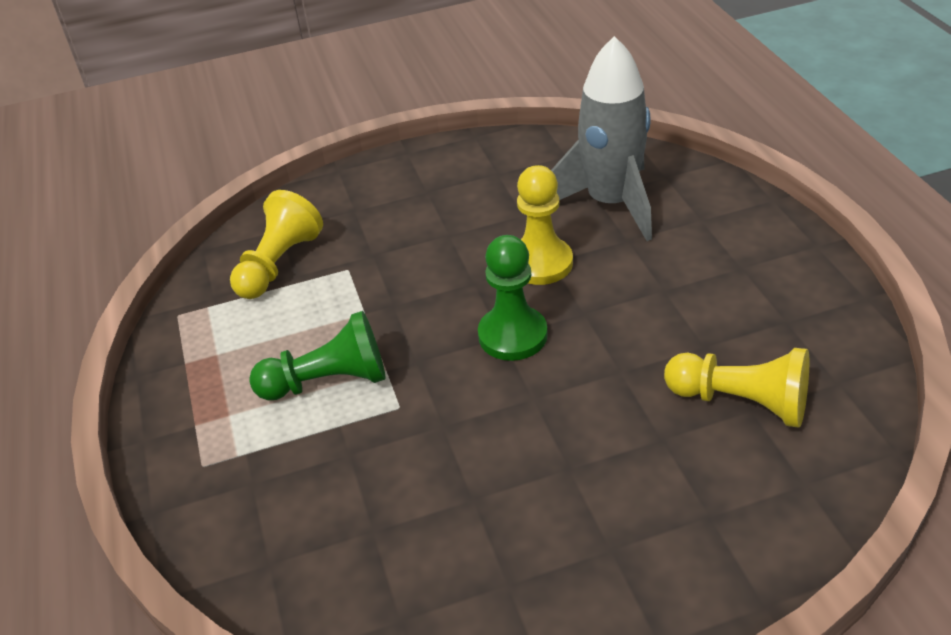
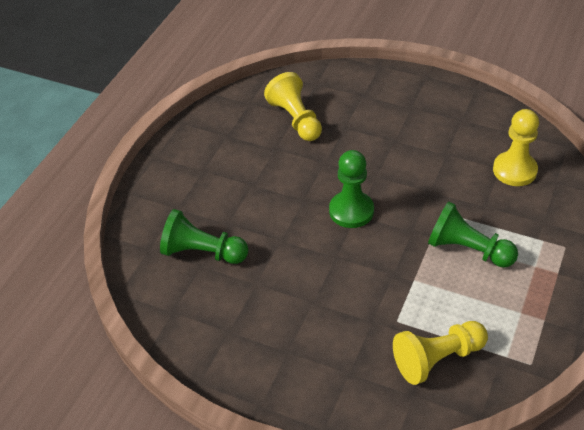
camera: 140 degrees left, 5 degrees up
yellow pawn [517,165,573,285] -> yellow pawn moved to [493,109,539,186]
grey rocket [551,36,652,241] -> green pawn [160,209,249,264]

